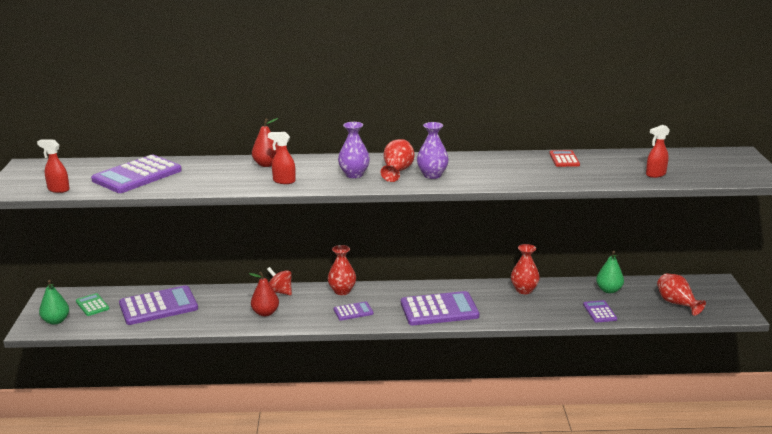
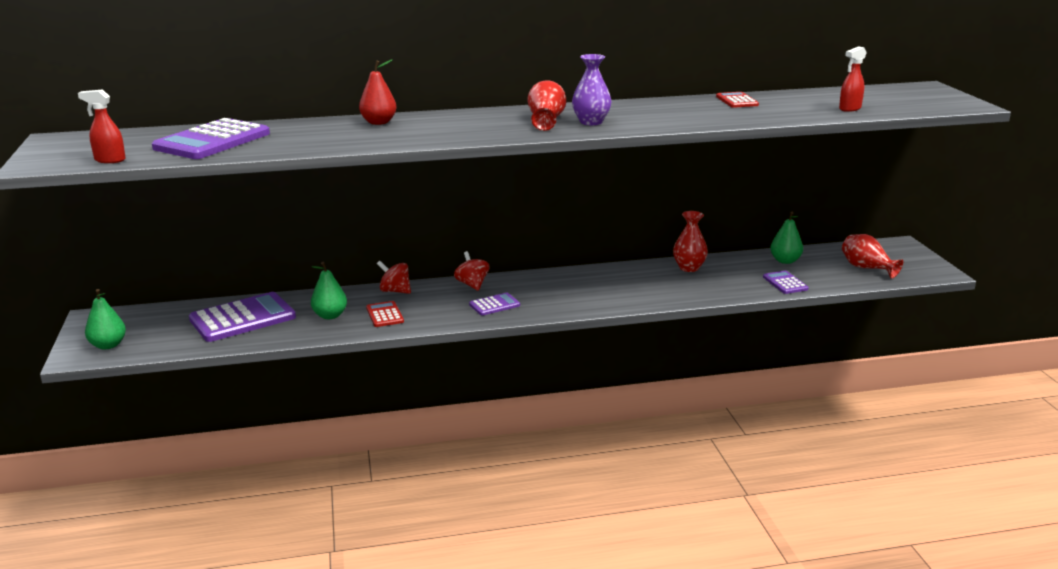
camera: 10 degrees left, 0 degrees up
green calculator [76,293,109,316] -> none
red pear [249,272,279,316] -> red calculator [366,301,404,327]
red spray bottle [268,132,296,184] -> none
red vase [328,245,356,295] -> red spinning top [454,251,490,291]
purple vase [338,122,370,178] -> none
purple calculator [401,291,480,325] -> none
none -> green pear [311,262,347,319]

